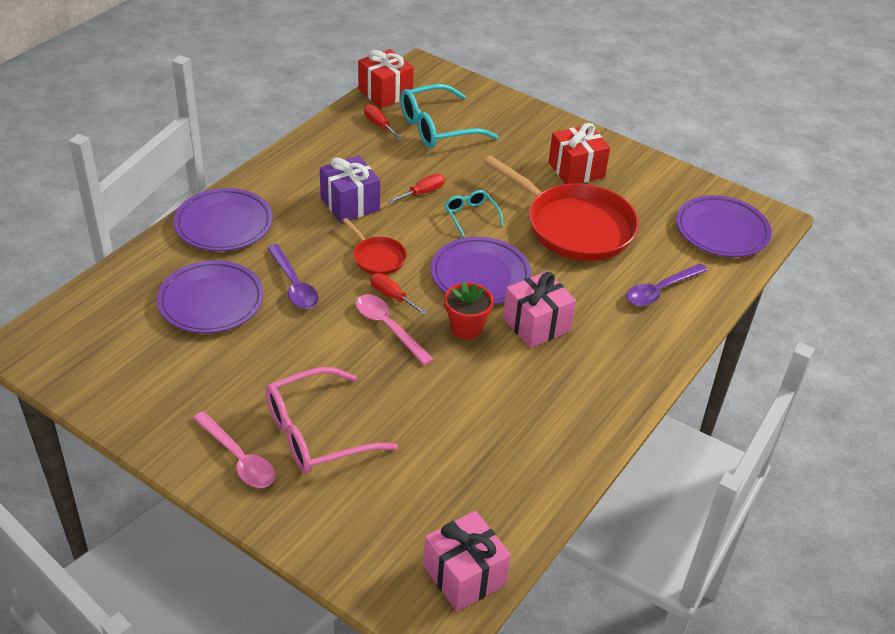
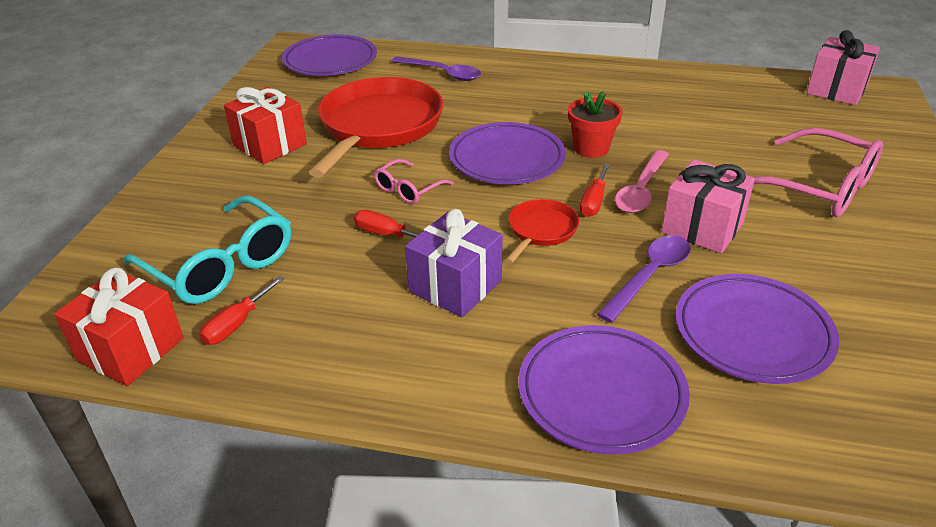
camera: 110 degrees left, 5 degrees down
pink spoon [192,411,275,488] -> none
turquoise glasses [445,190,504,237] -> pink glasses [374,159,454,204]
pink gift [503,271,576,348] -> pink gift moved to [661,159,755,253]

